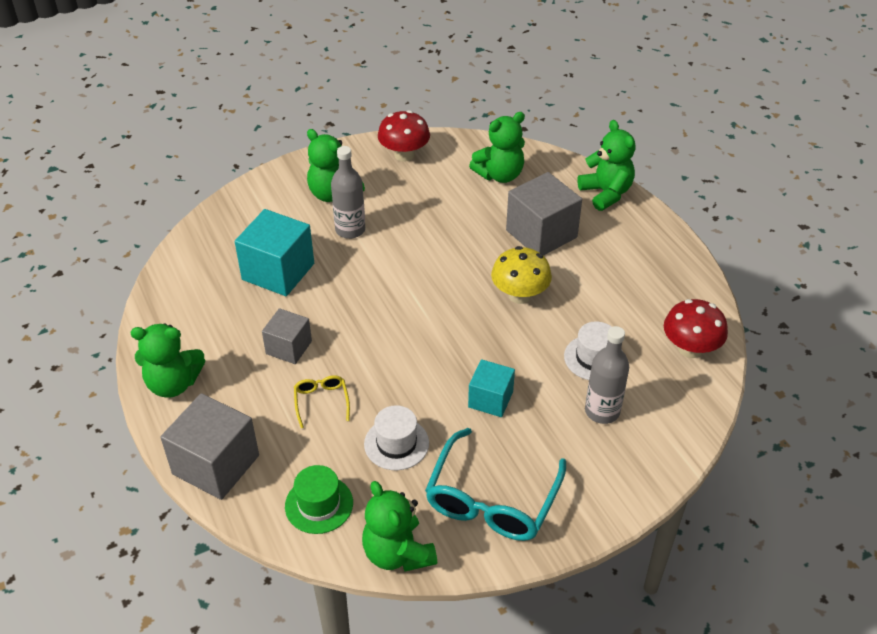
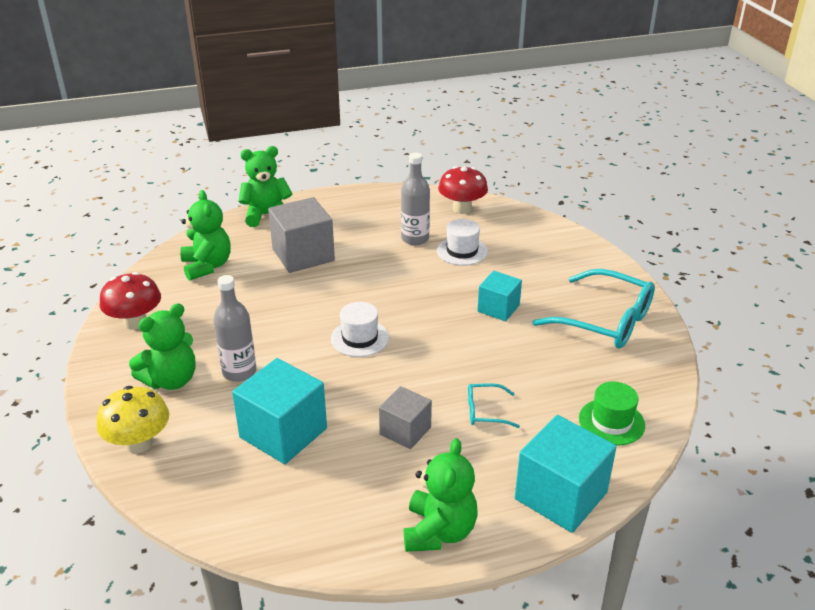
camera: 80 degrees left, 10 degrees down
grey cube [160,393,259,500] -> turquoise cube [515,415,617,533]
yellow glasses [294,375,350,428] -> turquoise glasses [468,383,520,428]
green teddy bear [362,481,437,572] -> none
white hat [364,405,429,470] -> white hat moved to [331,302,389,357]
yellow mushroom [491,246,552,304] -> yellow mushroom moved to [96,386,169,453]
grey bottle [585,326,629,424] -> grey bottle moved to [401,153,430,245]

